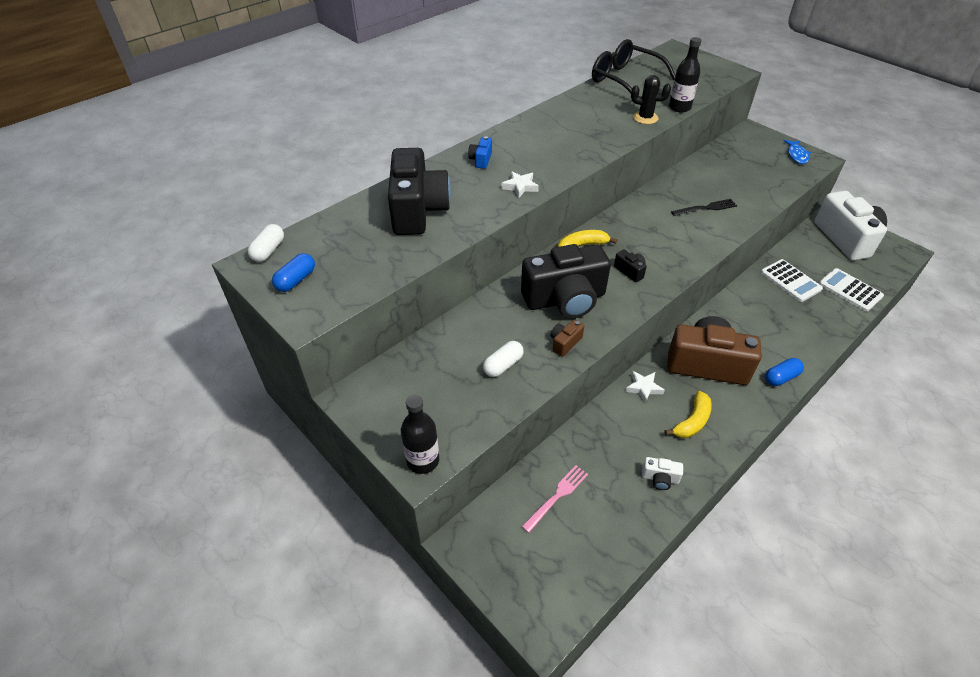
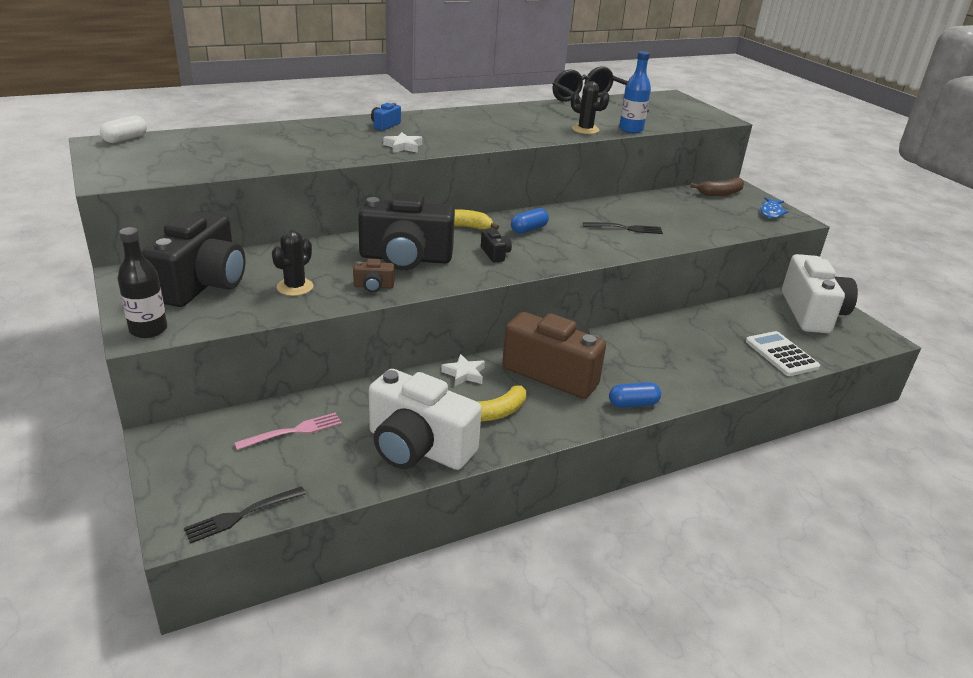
camera: 15 degrees right, 15 degrees down
blue capsule [272,253,315,292] -> blue capsule moved to [511,208,549,234]
black camera [388,148,451,235] -> black camera moved to [142,211,245,307]
white capsule [483,341,524,377] -> black cactus [272,230,313,296]
brown camera [550,319,584,357] -> brown camera turned 150 degrees counterclockwise [353,259,394,292]
white camera [642,457,683,490] -> white camera [369,369,482,470], size x2.47
black bottle [669,37,702,113] -> blue bottle [619,51,651,133]
white calculator [761,259,823,302] -> none
none -> black fork [184,486,306,544]
none -> brown banana [690,178,744,196]

